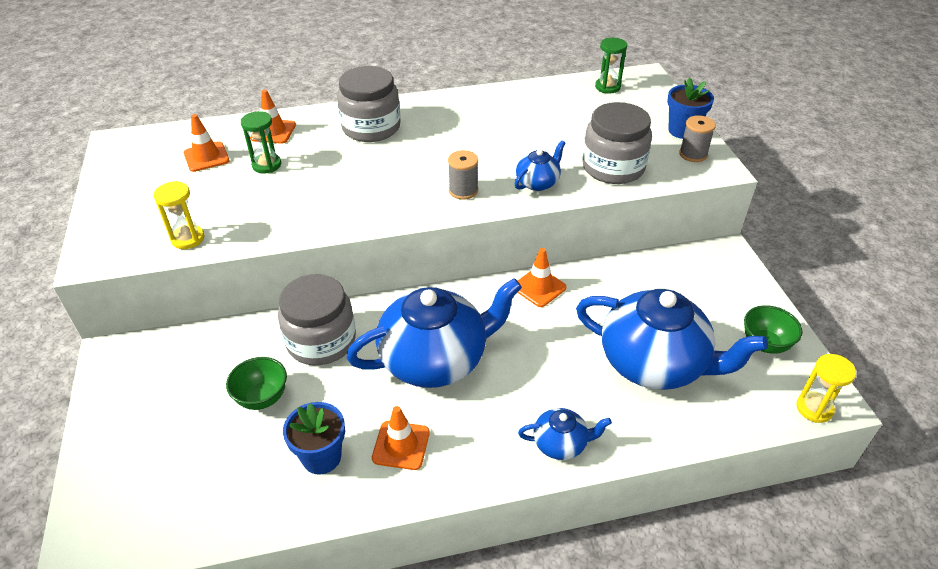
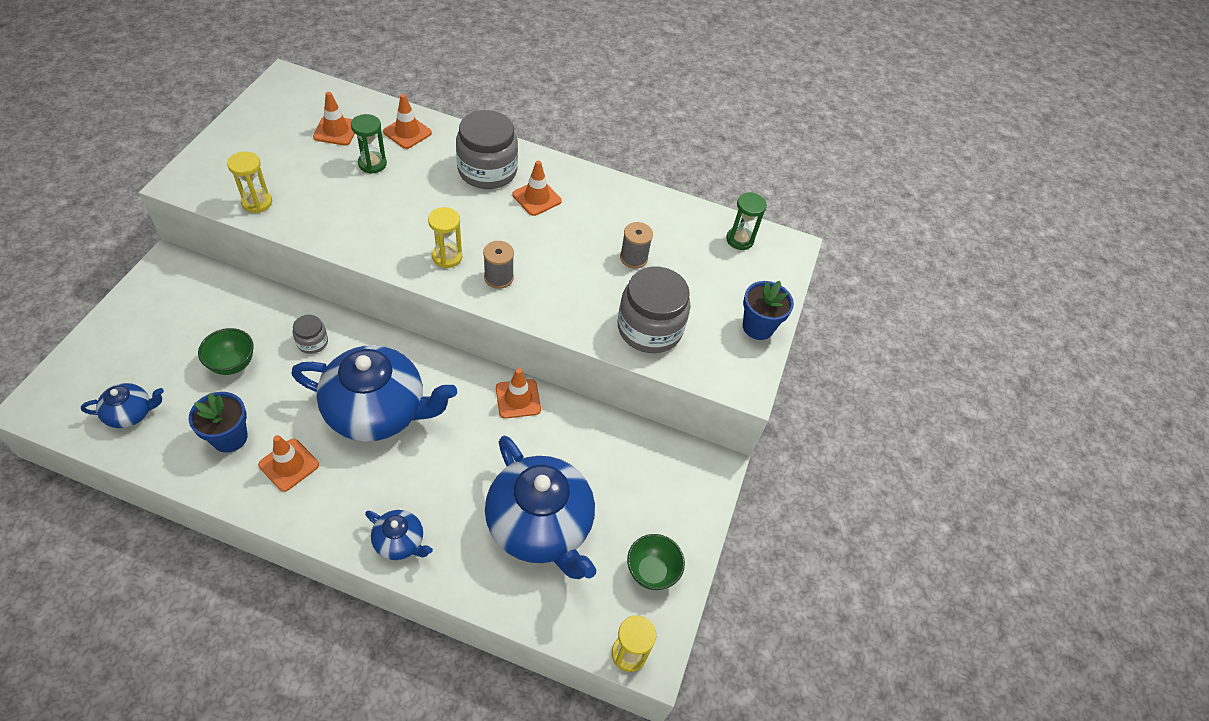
camera: 25 degrees right, 10 degrees up
grey jar [278,274,356,365] -> grey jar [293,315,328,354], size x0.48
blue teapot [515,140,565,191] -> blue teapot moved to [81,383,164,428]
grey spool [679,115,716,162] -> grey spool moved to [620,222,653,269]
none -> yellow hourglass [428,207,462,268]
none -> orange traffic cone [512,161,562,216]

